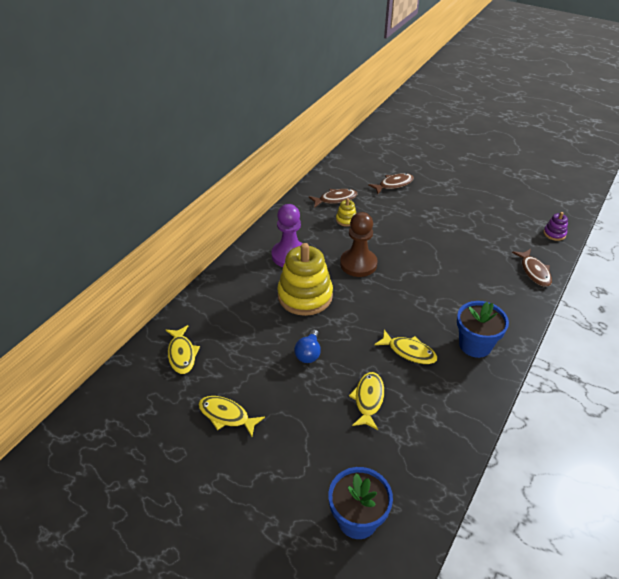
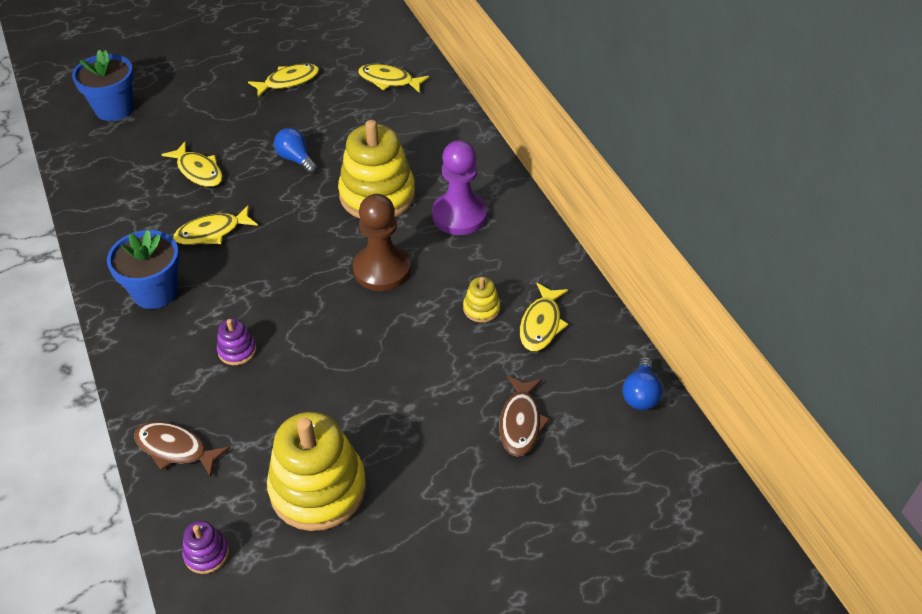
camera: 125 degrees right, 5 degrees up
brown fish [309,189,357,208] -> yellow fish [520,283,568,351]
none -> purple stacking toy [217,318,257,365]
none -> yellow stacking toy [267,412,366,531]
none -> blue light bulb [622,357,662,410]

